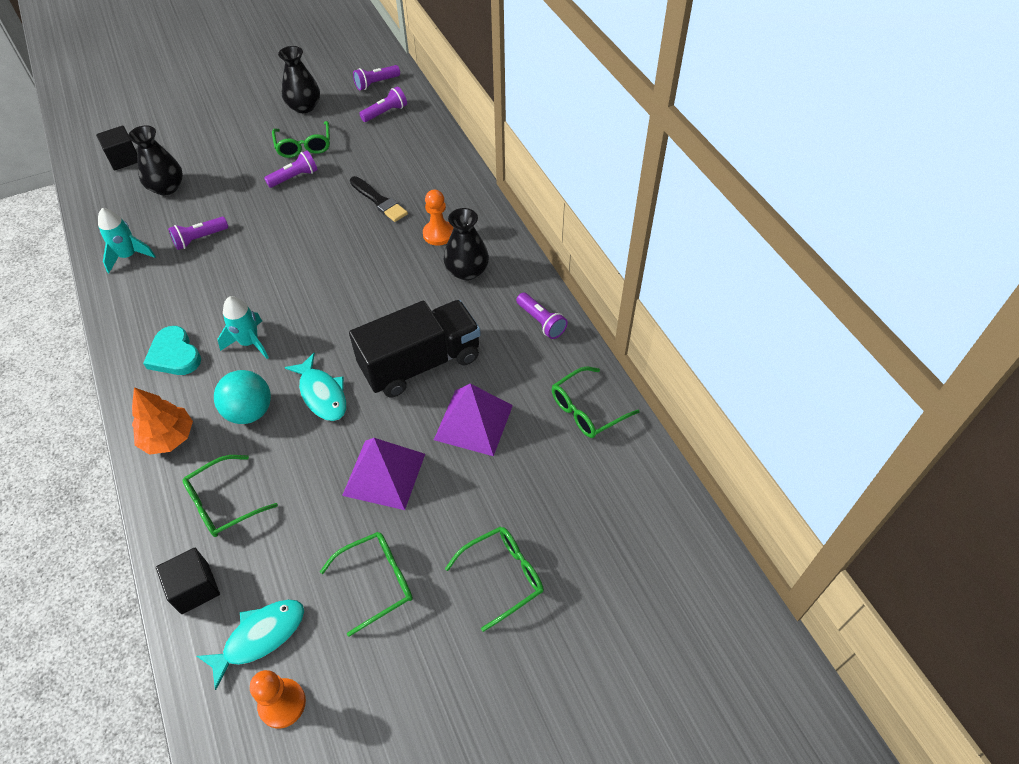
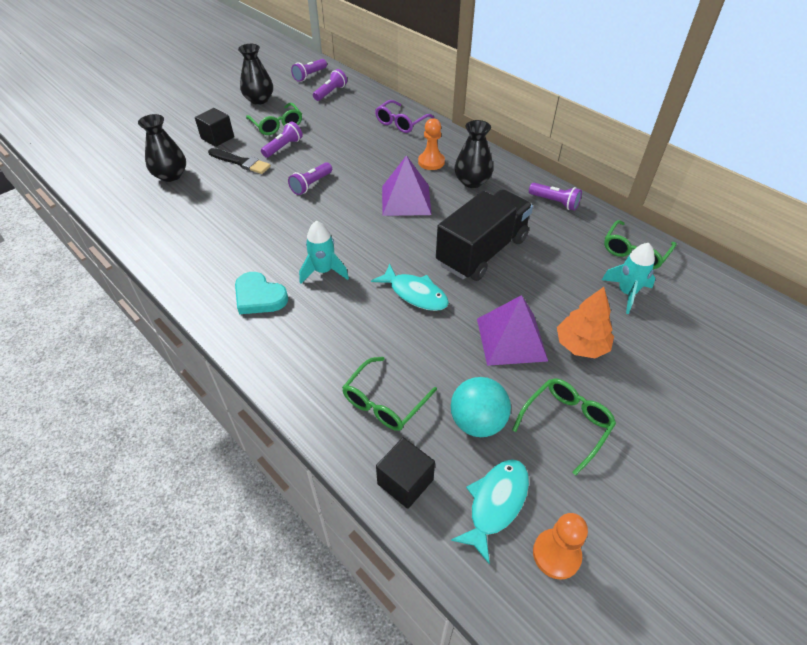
camera: 20 degrees left, 5 degrees down
black cube [96,126,138,170] -> black cube moved to [195,108,234,147]
turquoise rocket [98,208,156,273] -> turquoise rocket moved to [602,243,655,314]
orange tree [132,387,193,455] -> orange tree moved to [557,287,614,358]
purple flashlight [168,217,228,250] -> purple flashlight moved to [288,162,332,195]
turquoise ball [214,370,271,424] -> turquoise ball moved to [451,377,511,437]
black brush [350,176,408,222] -> black brush moved to [208,148,271,174]
purple pyramid [434,384,513,456] -> purple pyramid moved to [382,155,431,216]
green glasses [445,527,544,632] -> none
none -> purple glasses [375,100,434,133]

